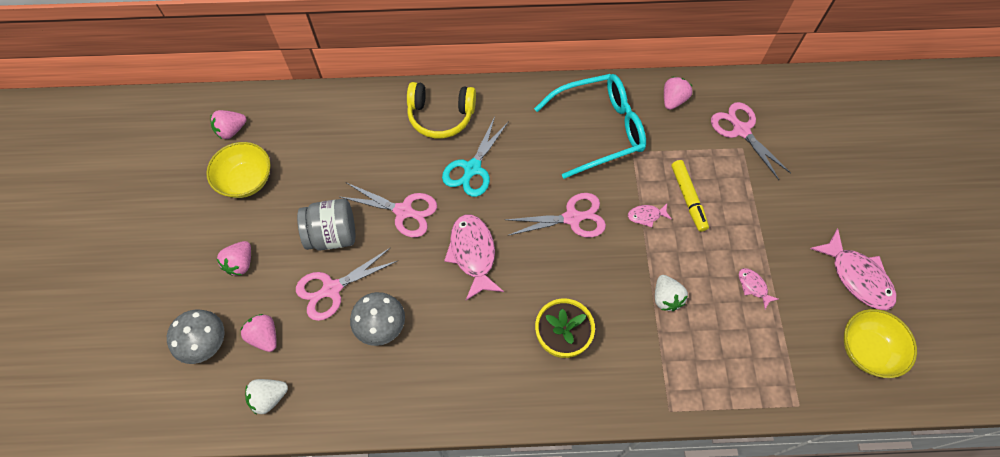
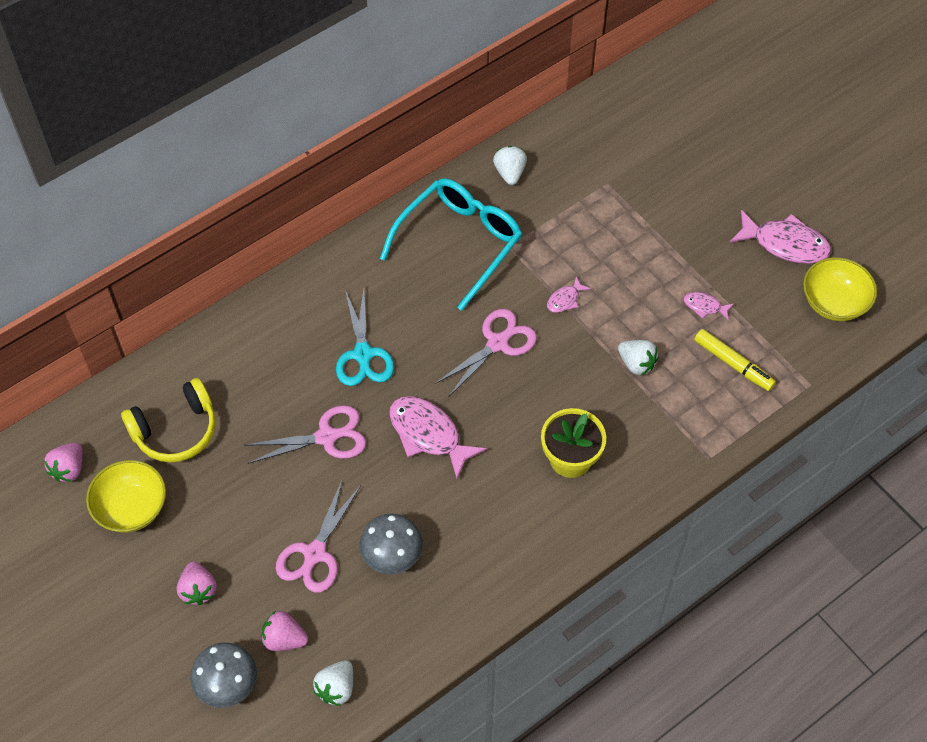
camera: 35 degrees left, 5 degrees down
grey jar [297,199,355,251] -> none
yellow headphones [407,82,476,139] -> yellow headphones moved to [121,378,216,462]
pink strawberry [664,77,692,110] -> white strawberry [493,146,527,185]
yellow marker [671,160,709,232] -> yellow marker moved to [694,329,776,391]
pink scissors [711,102,791,180] -> none

